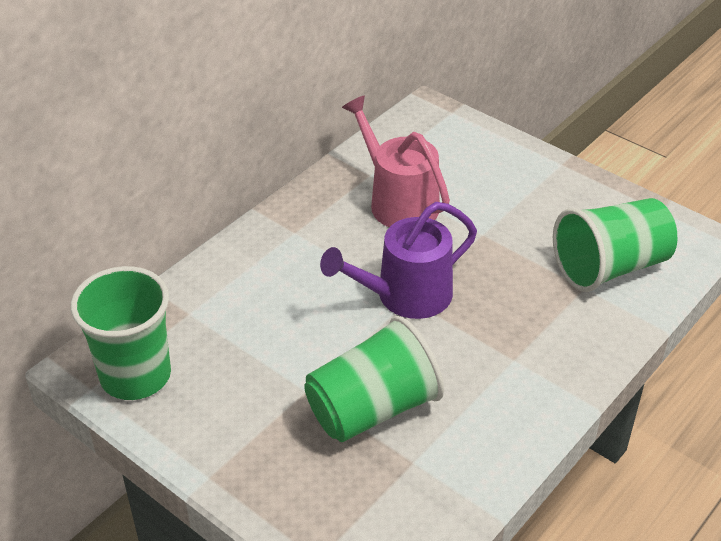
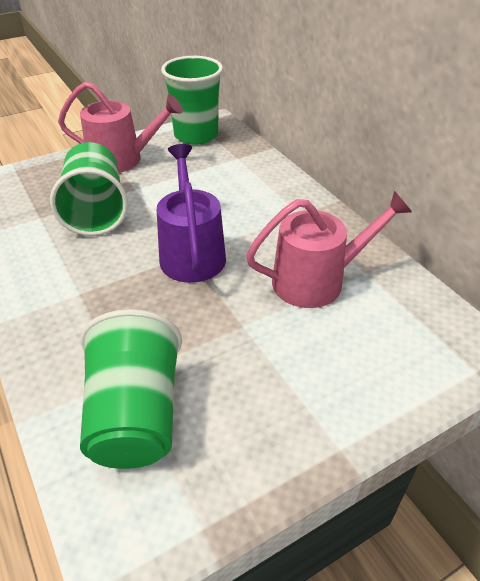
camera: 110 degrees right, 0 degrees up
none -> pink watering can [58,81,183,173]

